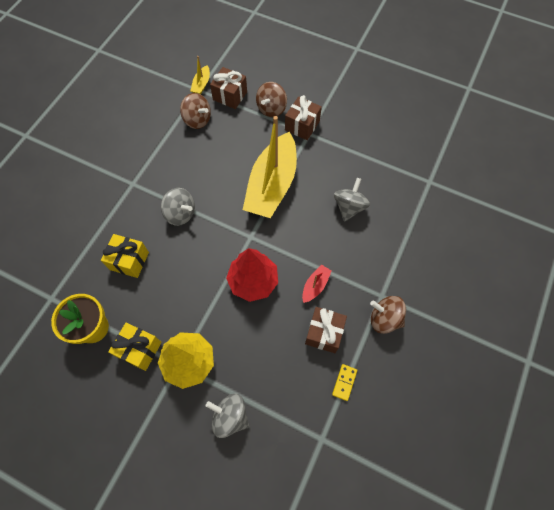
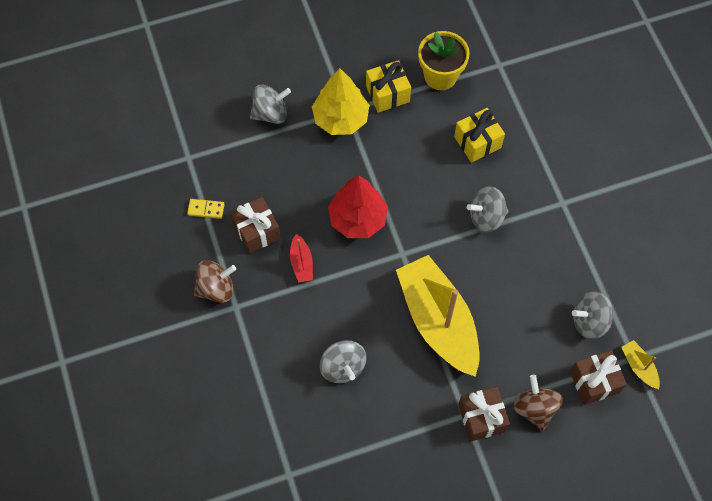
camera: 135 degrees right, 0 degrees up
brown spinning top [180,93,211,129] -> grey spinning top [572,291,613,339]
yellow domino [332,364,357,401] -> yellow domino turned 60 degrees counterclockwise [187,199,224,219]

